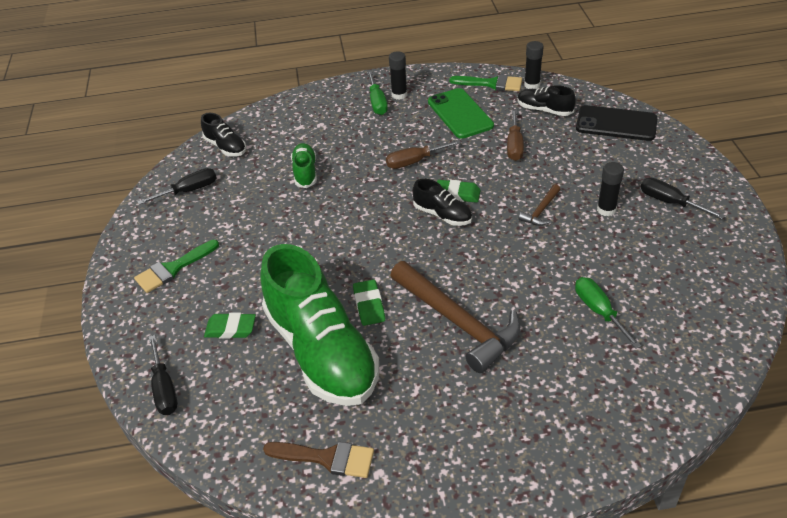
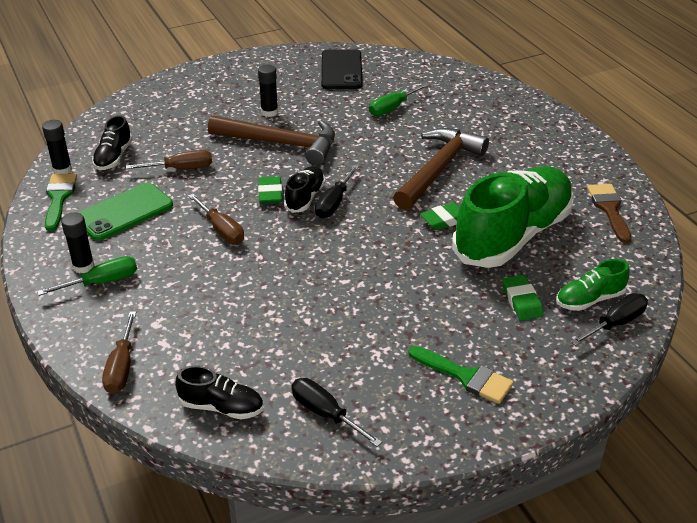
camera: 110 degrees left, 5 degrees down
black shoe [201,113,246,156] -> black shoe turned 75 degrees clockwise [175,365,263,419]
green shoe [291,143,317,188] -> green shoe moved to [556,259,629,311]
brown hammer [518,184,560,226] -> brown hammer [208,115,335,166], size x2.23
black phone [576,105,658,141] -> black phone moved to [321,49,363,89]
black screwdriver [641,178,725,219] -> black screwdriver moved to [315,165,359,218]
none -> brown screwdriver [102,311,136,394]

